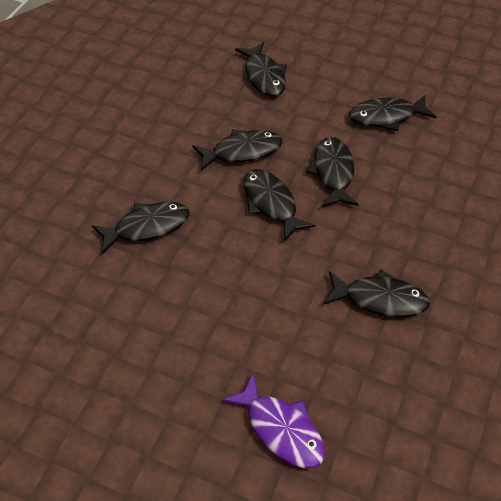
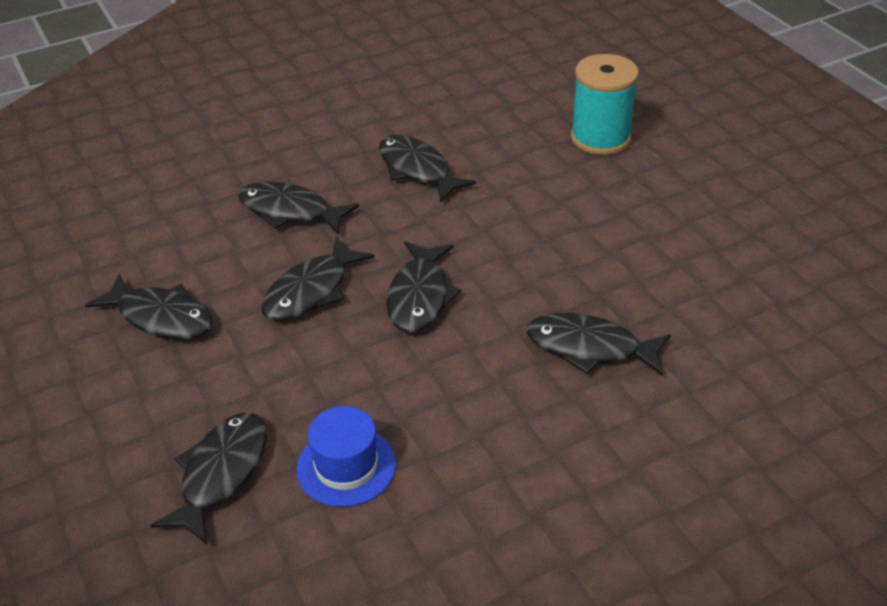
camera: 140 degrees left, 10 degrees down
black fish [192,129,282,171] -> black fish moved to [238,181,359,234]
purple fish [222,373,325,468] -> turquoise spool [571,54,639,155]
none -> blue hat [296,406,396,507]

